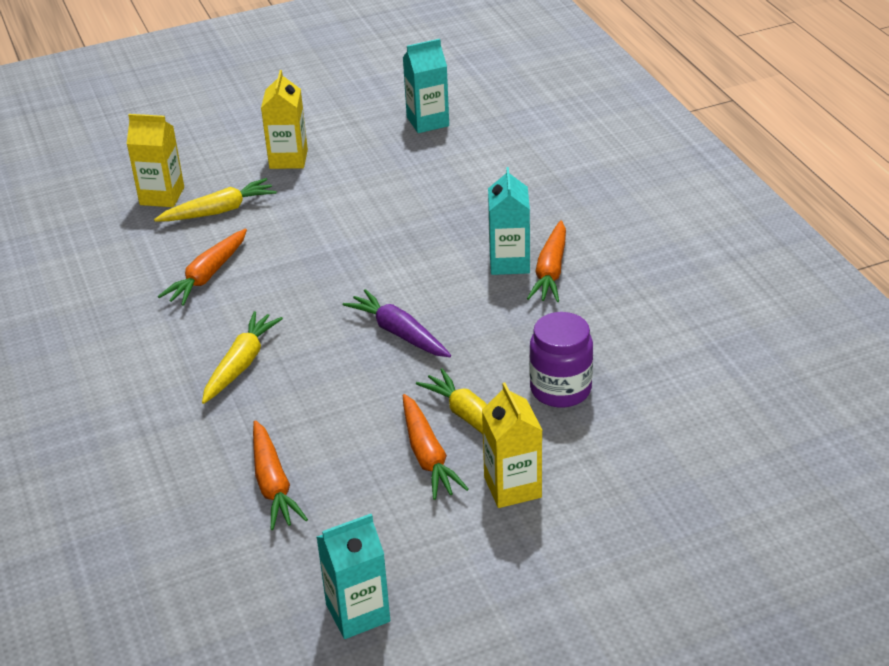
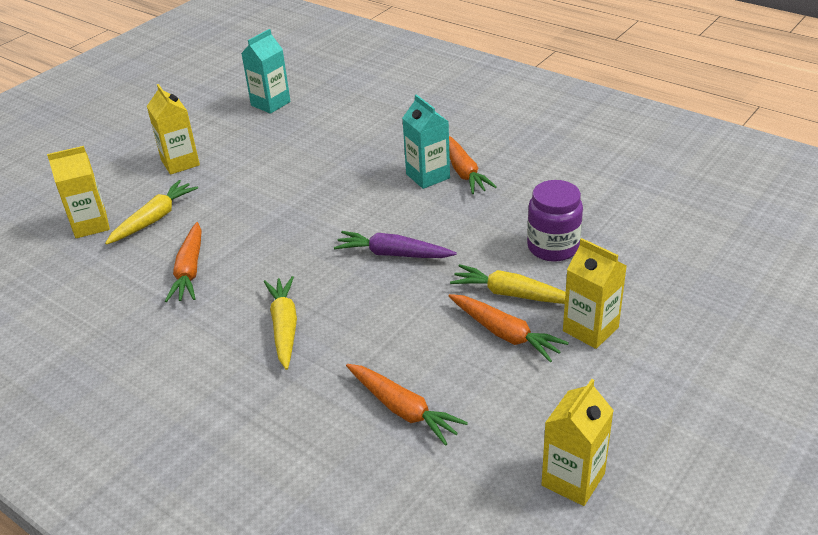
camera: 30 degrees left, 0 degrees up
turquoise carton [317,514,390,639] -> yellow carton [541,379,614,506]

